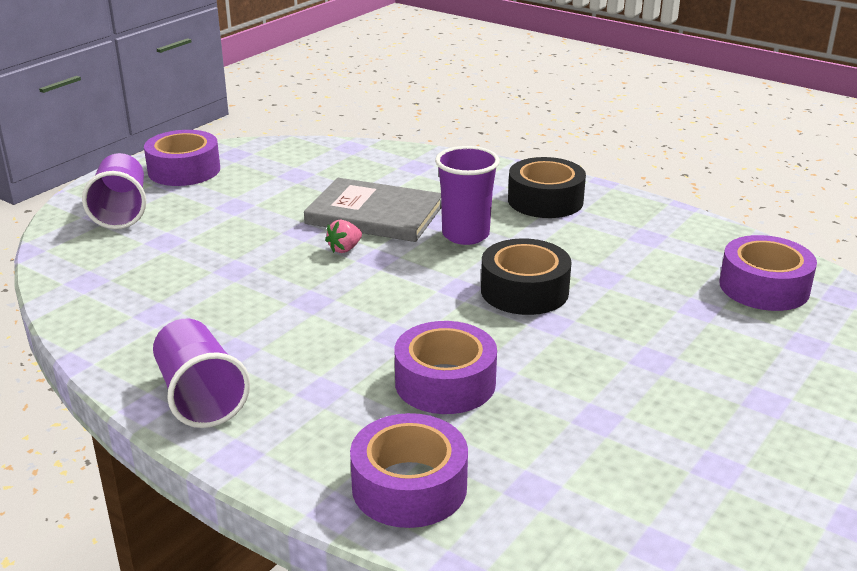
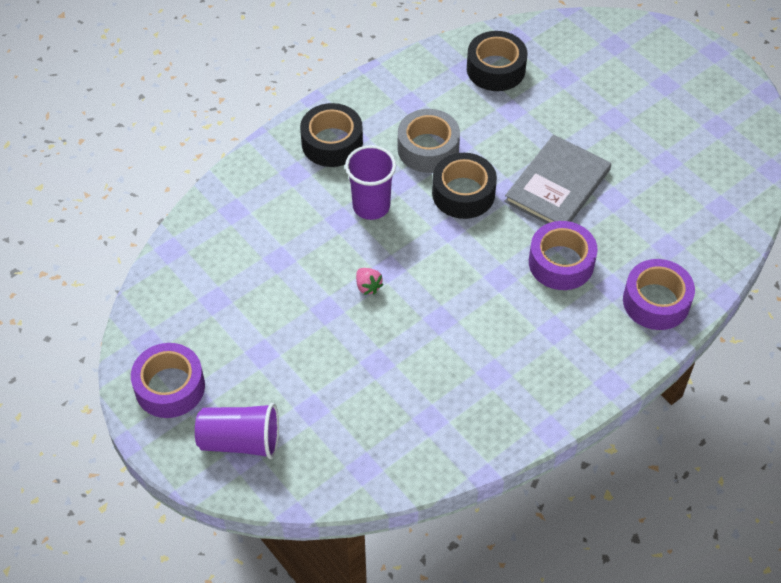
camera: 75 degrees left, 25 degrees up
purple cup [153,319,250,428] -> none
grey book [304,178,441,242] -> grey book moved to [504,135,611,224]
purple tape [719,235,817,311] -> black tape [467,31,527,91]
none -> grey tape [398,109,460,173]

